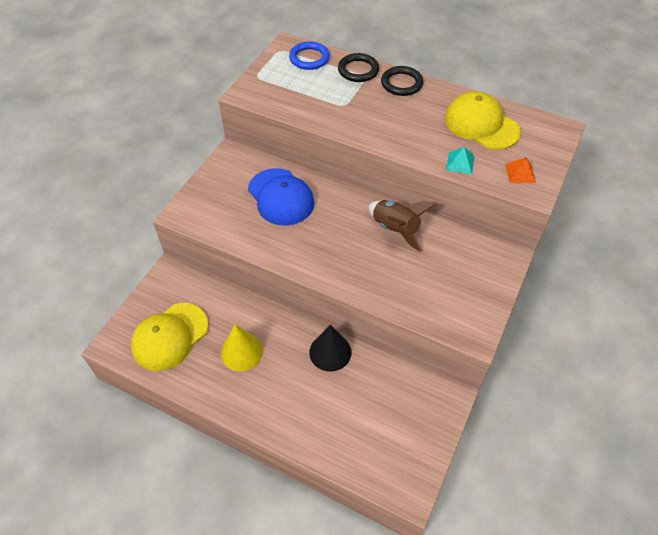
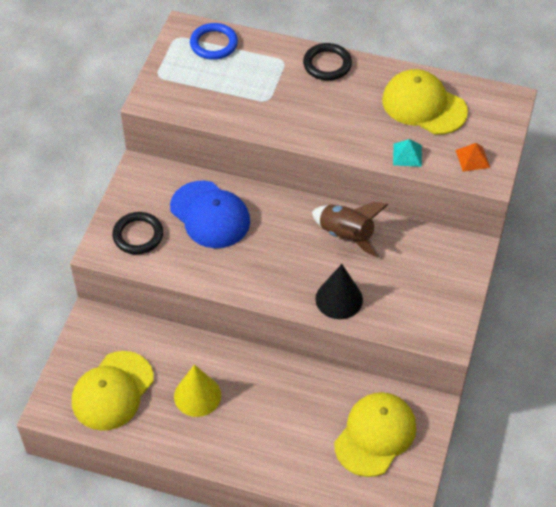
camera: 10 degrees left, 0 degrees up
black cone [309,324,352,372] -> black cone moved to [315,264,363,319]
black ring [338,53,379,82] -> black ring moved to [112,212,163,254]
none -> yellow cap [334,392,416,477]

